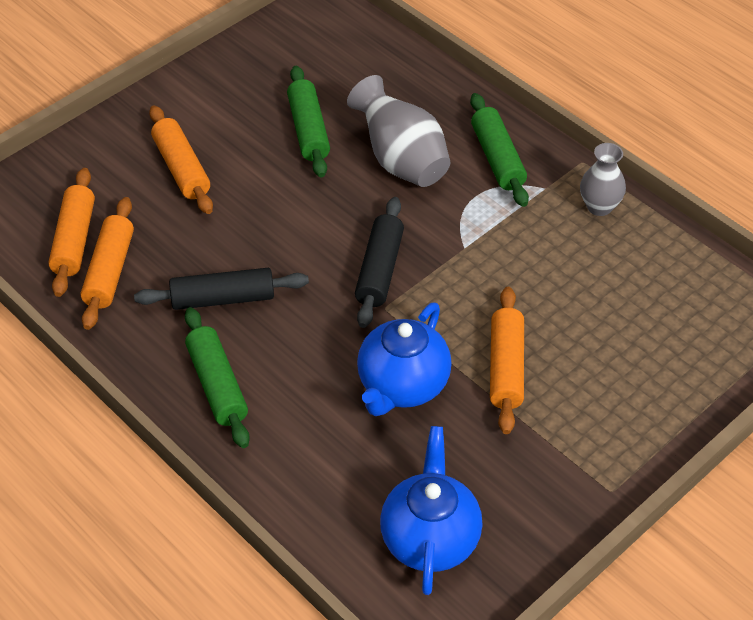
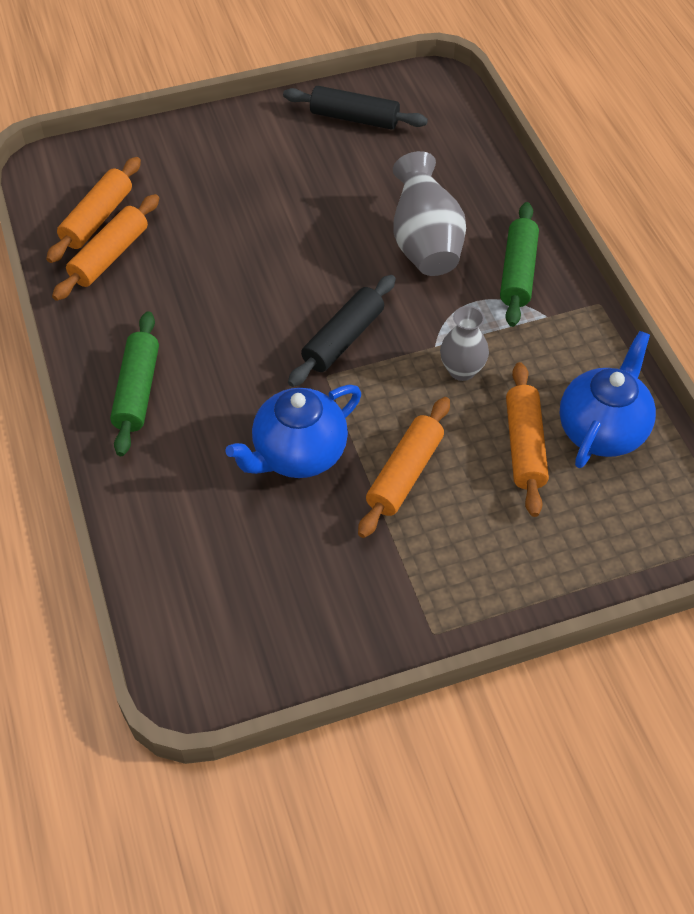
camera: 25 degrees right, 5 degrees up
black rolling pin [134,268,309,310] -> black rolling pin moved to [283,86,428,130]
orange rolling pin [149,105,213,214] -> orange rolling pin moved to [506,362,549,517]
green rolling pin [287,66,330,177] -> none
blue teapot [380,426,483,595] -> blue teapot moved to [559,331,656,468]
grey vase [580,143,626,216] -> grey vase moved to [440,306,489,381]

